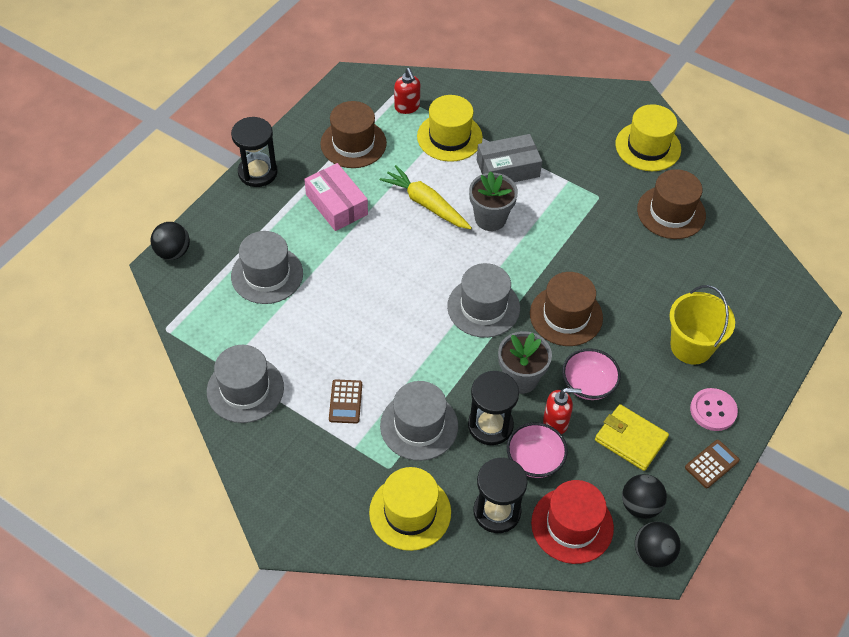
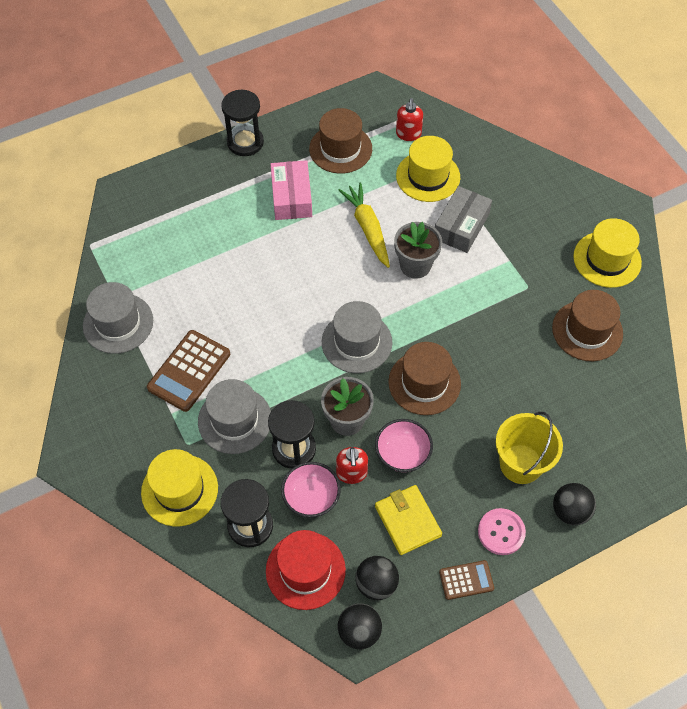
camera: 30 degrees right, 5 degrees up
black ball [150,222,190,260] -> black ball moved to [553,483,596,525]
grey hat [231,231,303,304] -> none
brown calculator [329,379,362,423] -> brown calculator [147,330,230,412], size x1.78
grey box [477,134,542,182] -> grey box turned 75 degrees counterclockwise [435,186,492,253]
red soap dispenser [543,388,582,434] -> red soap dispenser turned 60 degrees clockwise [336,447,368,484]

